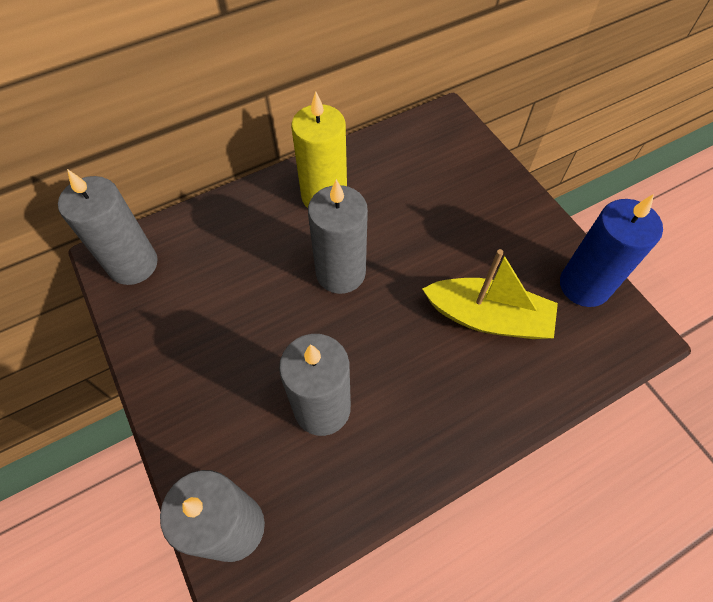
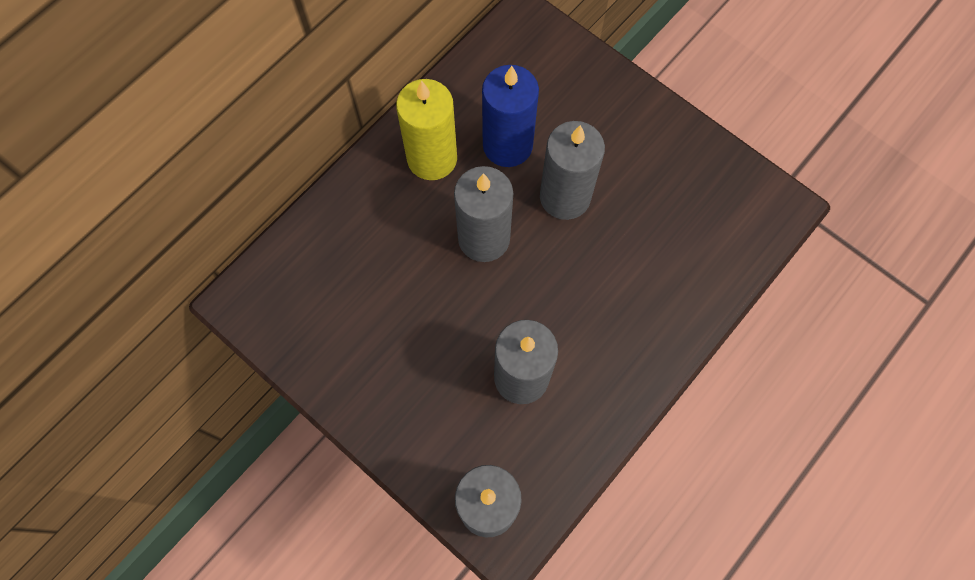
camera: 20 degrees left, 10 degrees up
grey candle [58,169,158,285] -> grey candle moved to [540,121,605,220]
yellow boat [422,249,558,339] -> none
blue candle [560,194,663,307] -> blue candle moved to [482,65,539,167]

